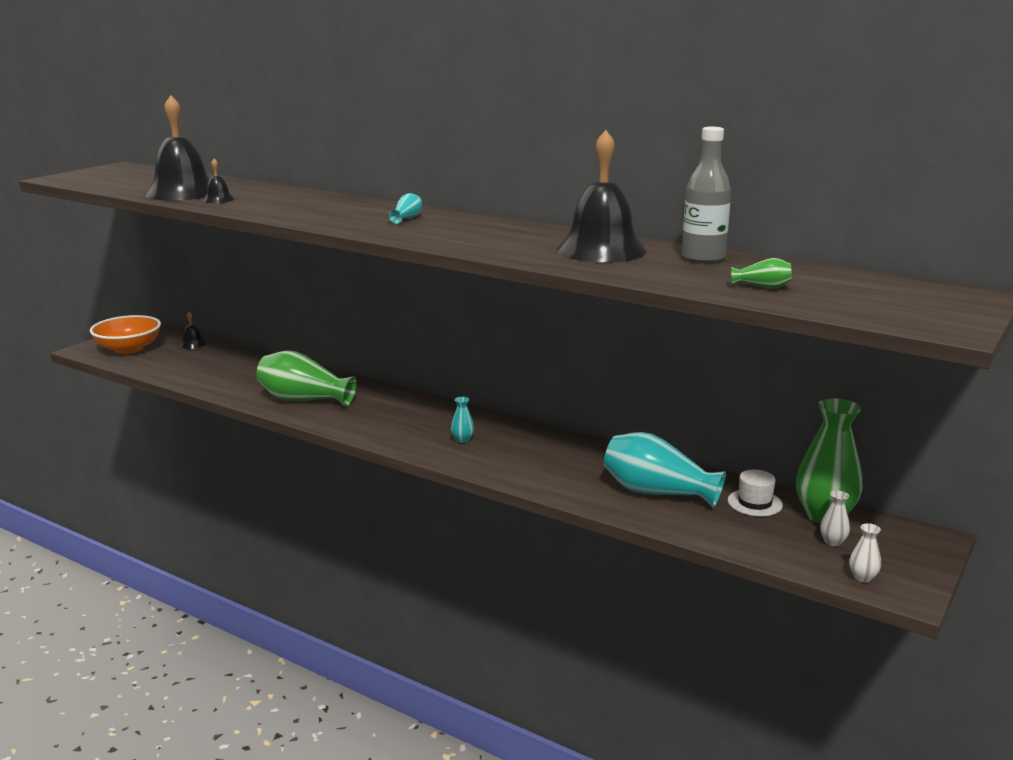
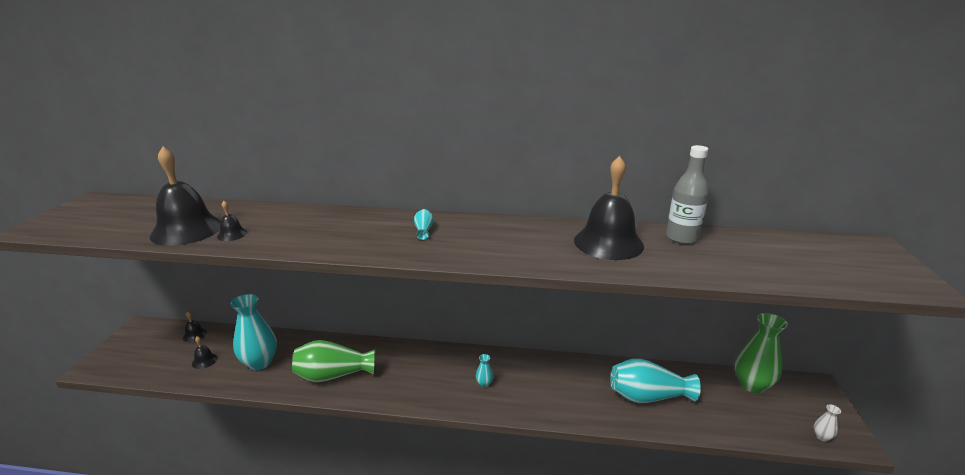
camera: 25 degrees left, 5 degrees up
orange bowl [90,315,161,354] -> none
white hat [728,470,783,516] -> none
green vase [731,258,792,289] -> none
white vase [820,491,850,546] -> none
none -> black bell [192,336,218,369]
none -> turquoise vase [230,294,277,370]

